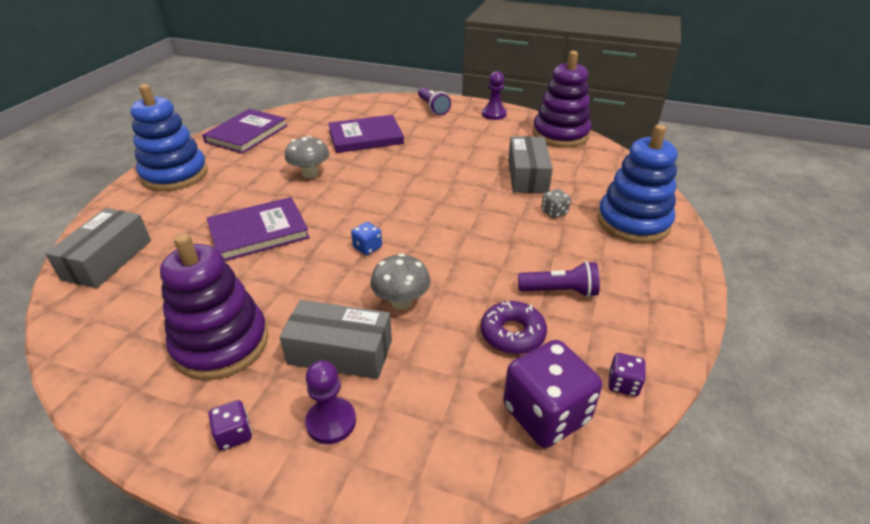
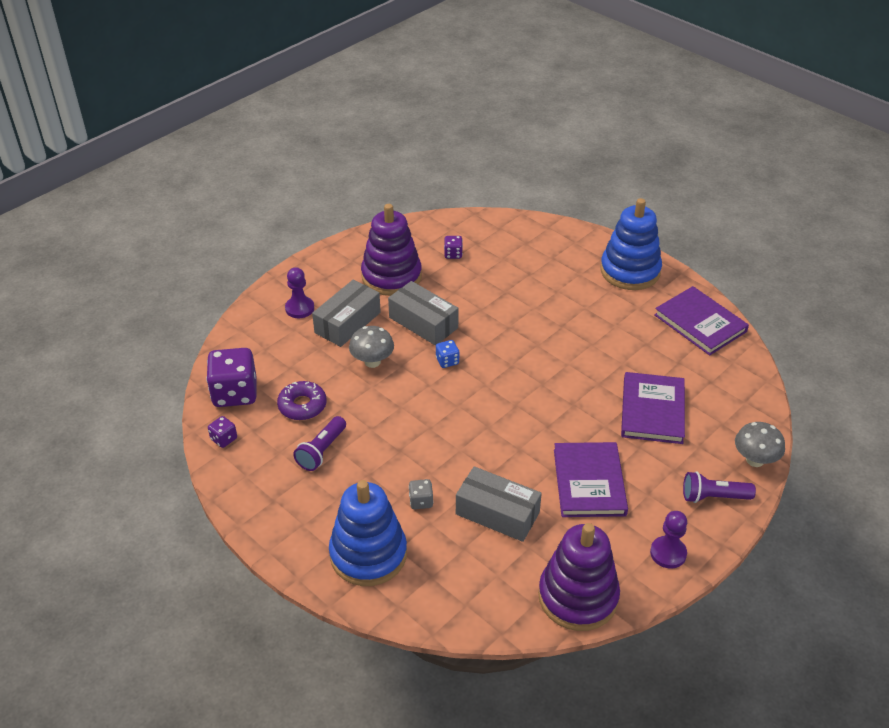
camera: 115 degrees right, 5 degrees up
grey box [45,208,151,288] -> grey box moved to [388,281,459,346]
purple book [207,197,310,261] -> purple book moved to [554,442,628,517]
purple dice [208,400,252,450] -> purple dice moved to [444,236,463,259]
grey mushroom [285,136,329,178] -> grey mushroom moved to [735,422,785,467]

